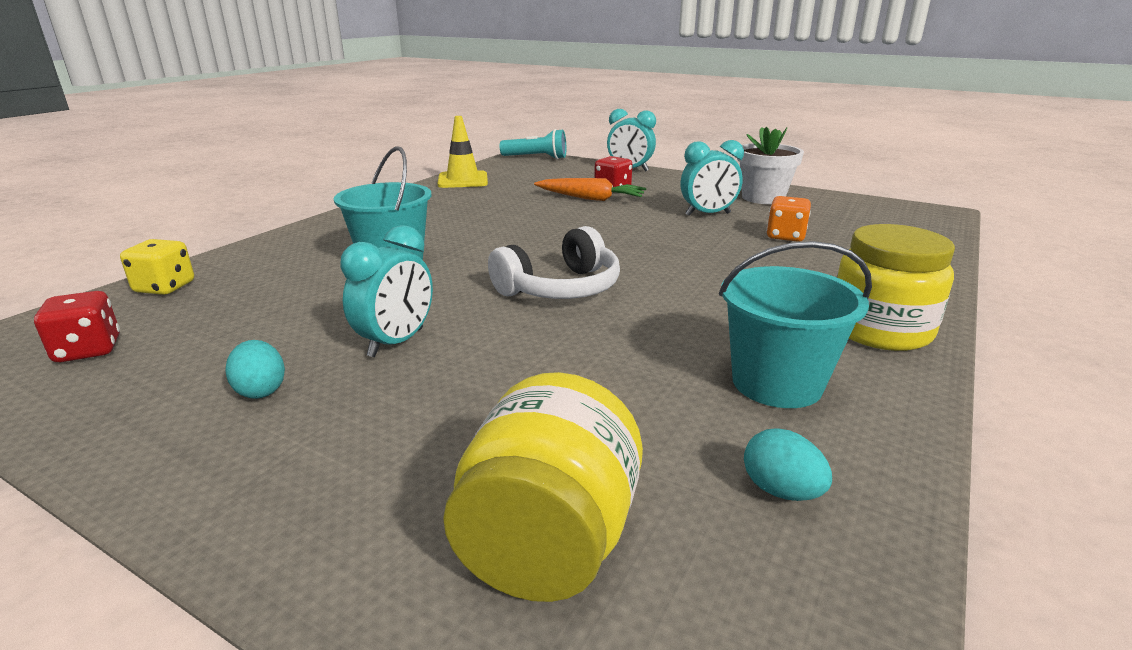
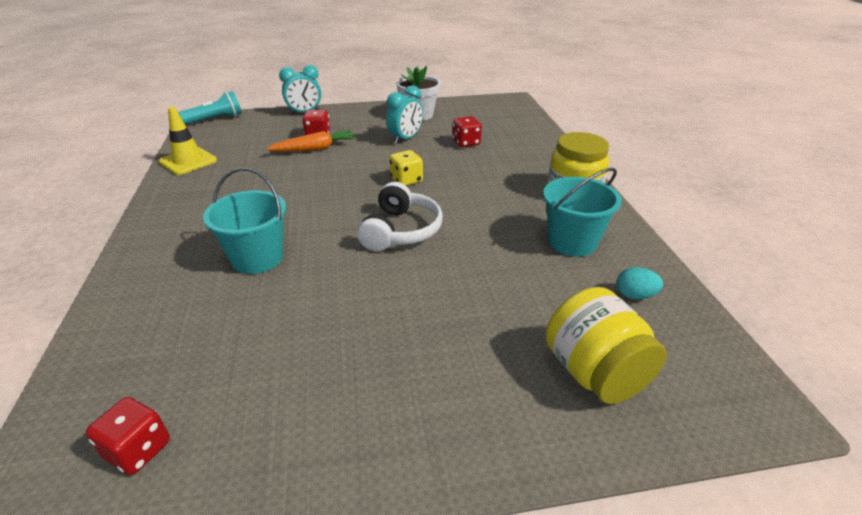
camera: 40 degrees left, 10 degrees up
yellow dice [120,239,194,295] -> yellow dice moved to [389,150,423,186]
turquoise egg [225,340,285,399] -> none
turquoise clock [340,225,433,357] -> none
orange dice [766,196,811,242] -> red dice [453,116,482,147]

